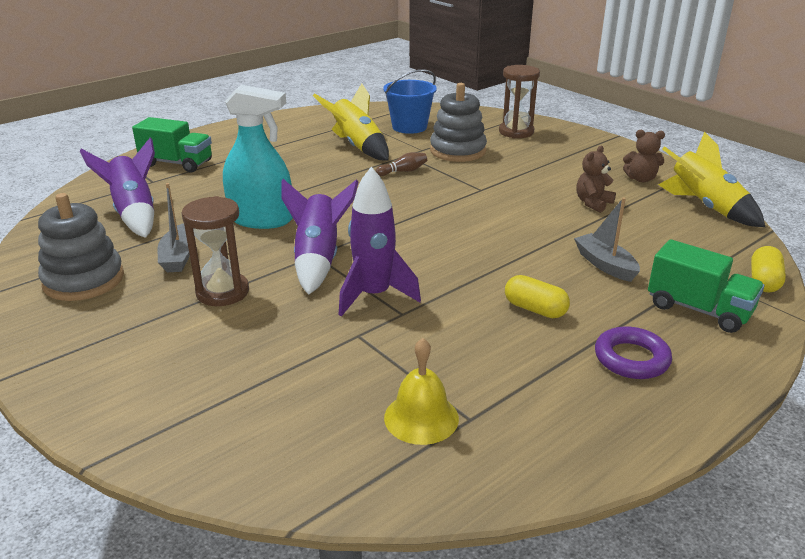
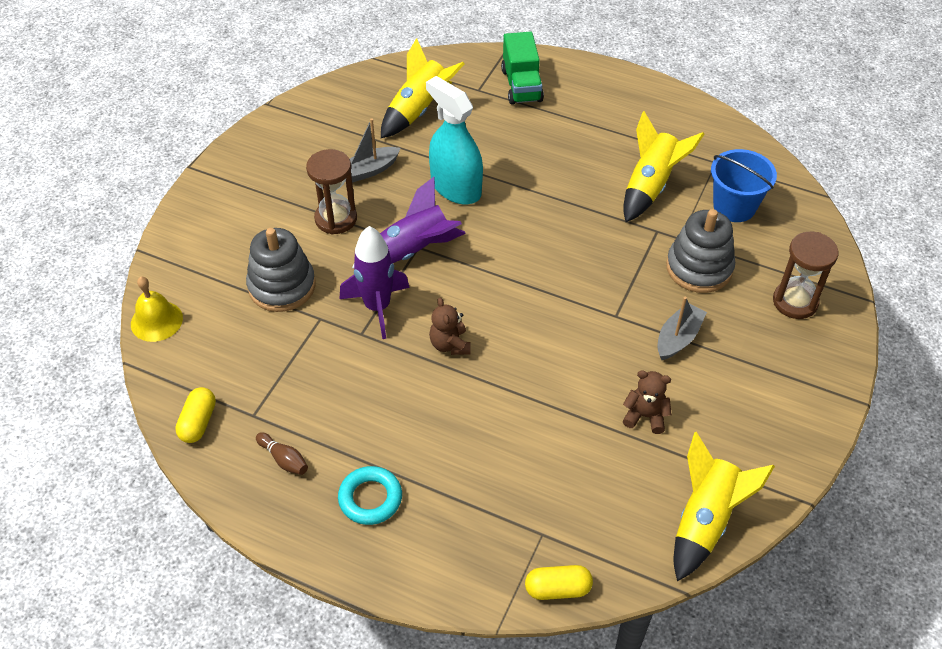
camera: 65 degrees right, 20 degrees up
grey stacking toy [38,193,124,301] -> grey stacking toy moved to [246,228,316,312]
purple rocket [80,138,155,238] -> yellow rocket [381,38,464,138]
turquoise spray bottle [223,85,293,229] -> turquoise spray bottle turned 150 degrees clockwise [426,76,483,205]
brown bowling pin [375,152,427,176] -> brown bowling pin moved to [256,432,308,475]
yellow bell [384,338,459,445] -> yellow bell moved to [131,277,183,342]
yellow capsule [505,275,570,318] -> yellow capsule moved to [175,387,216,443]
grey boat [574,197,640,282] -> grey boat moved to [658,297,707,360]
purple ring [595,326,672,379] -> turquoise ring [338,466,402,525]
brown teddy bear [623,130,665,182] -> brown teddy bear moved to [429,298,471,355]
green truck [648,239,764,333] -> none

